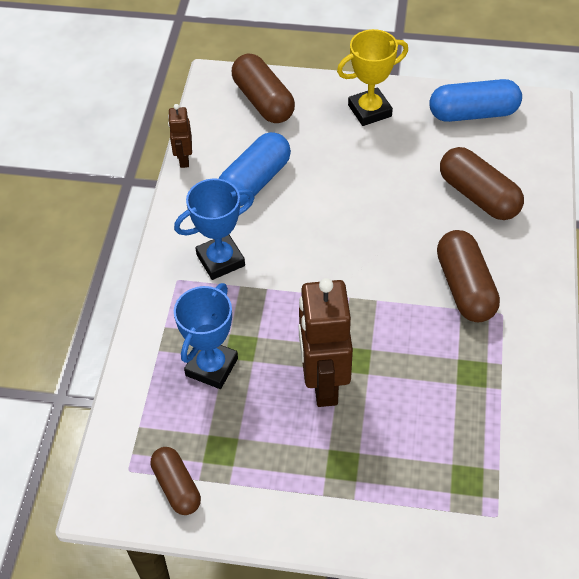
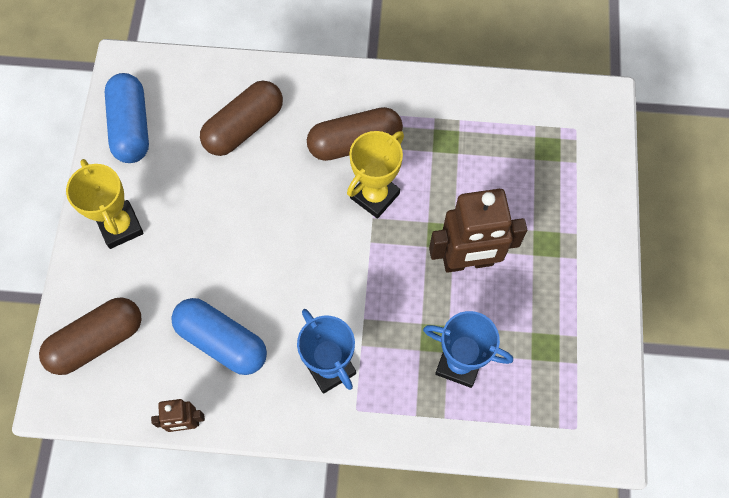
camera: 95 degrees left, 15 degrees up
brown capsule [151,447,201,515] -> none
none -> yellow trophy [347,131,404,219]

